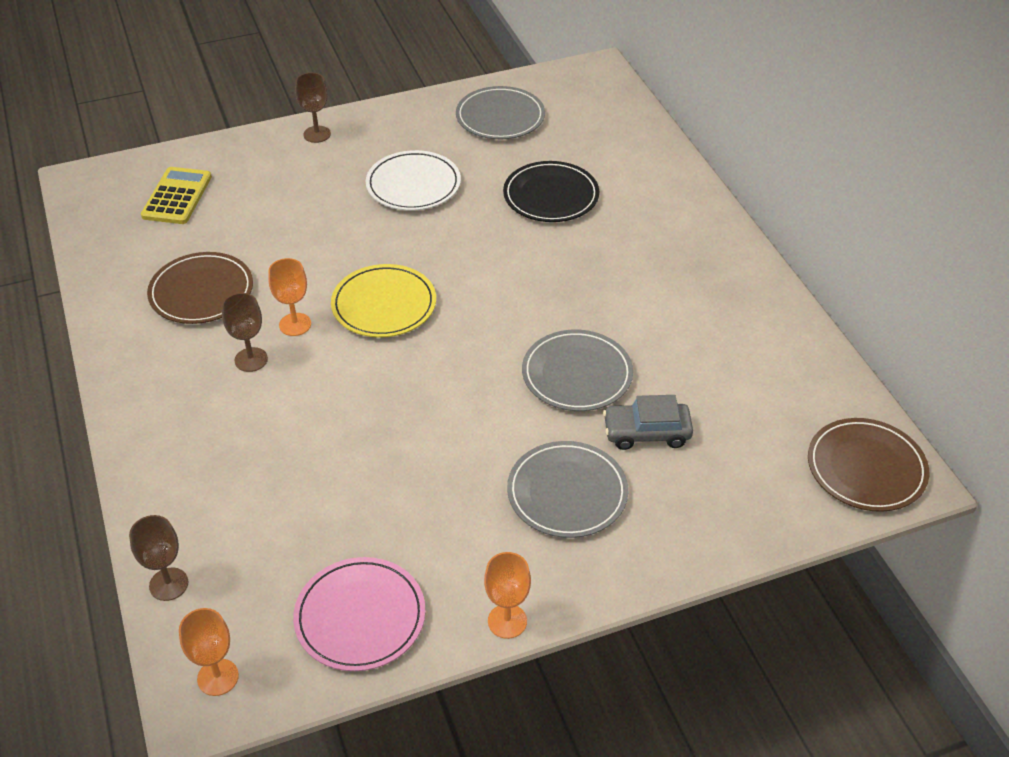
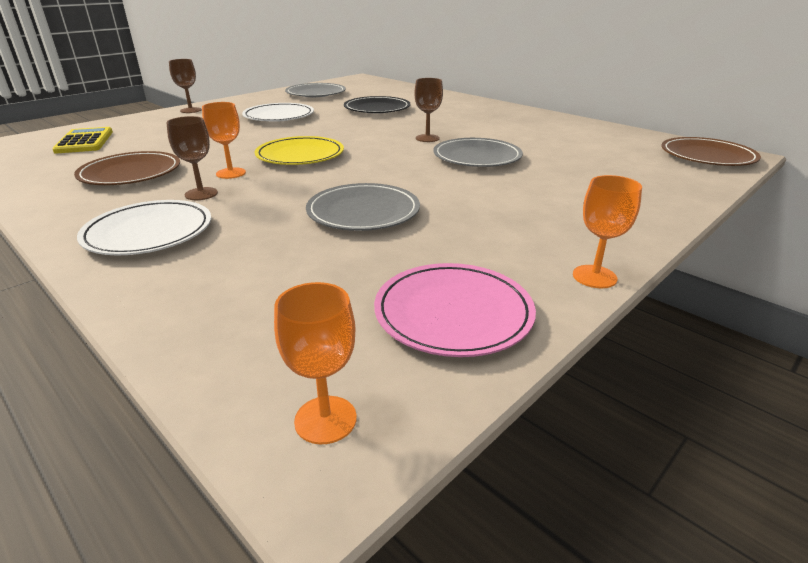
camera: 25 degrees left, 15 degrees down
brown goblet [129,515,189,601] -> brown goblet moved to [414,78,443,142]
grey plate [507,441,628,538] -> grey plate moved to [306,183,420,231]
grey car [603,395,693,450] -> none
none -> white plate [77,200,211,255]

